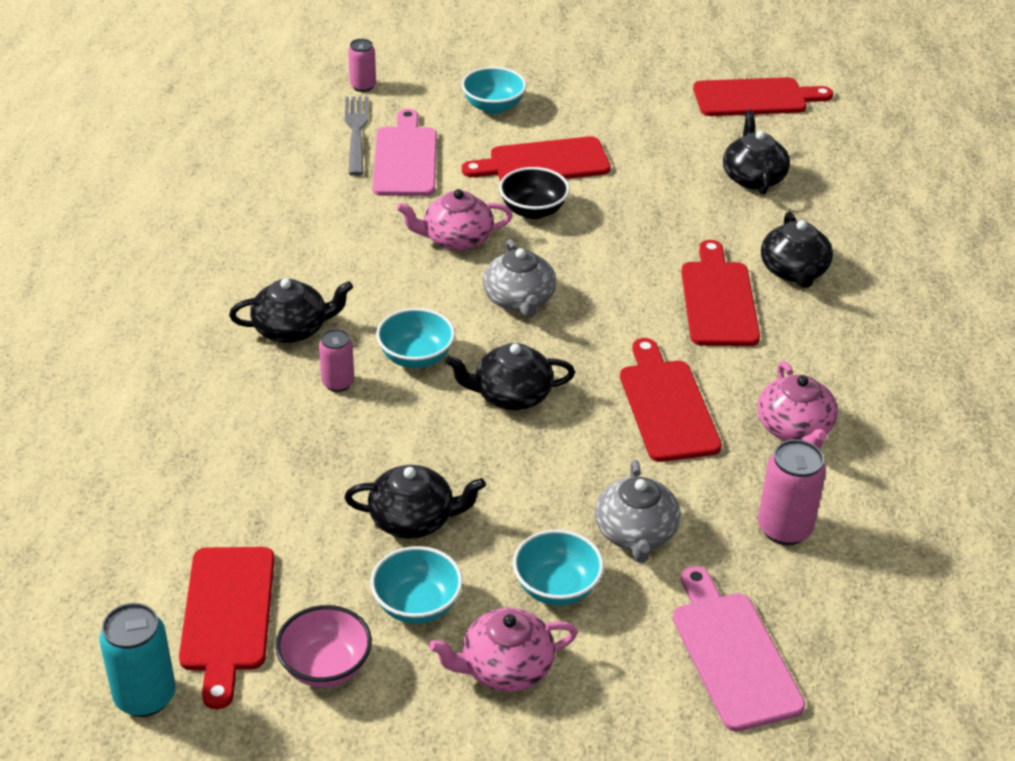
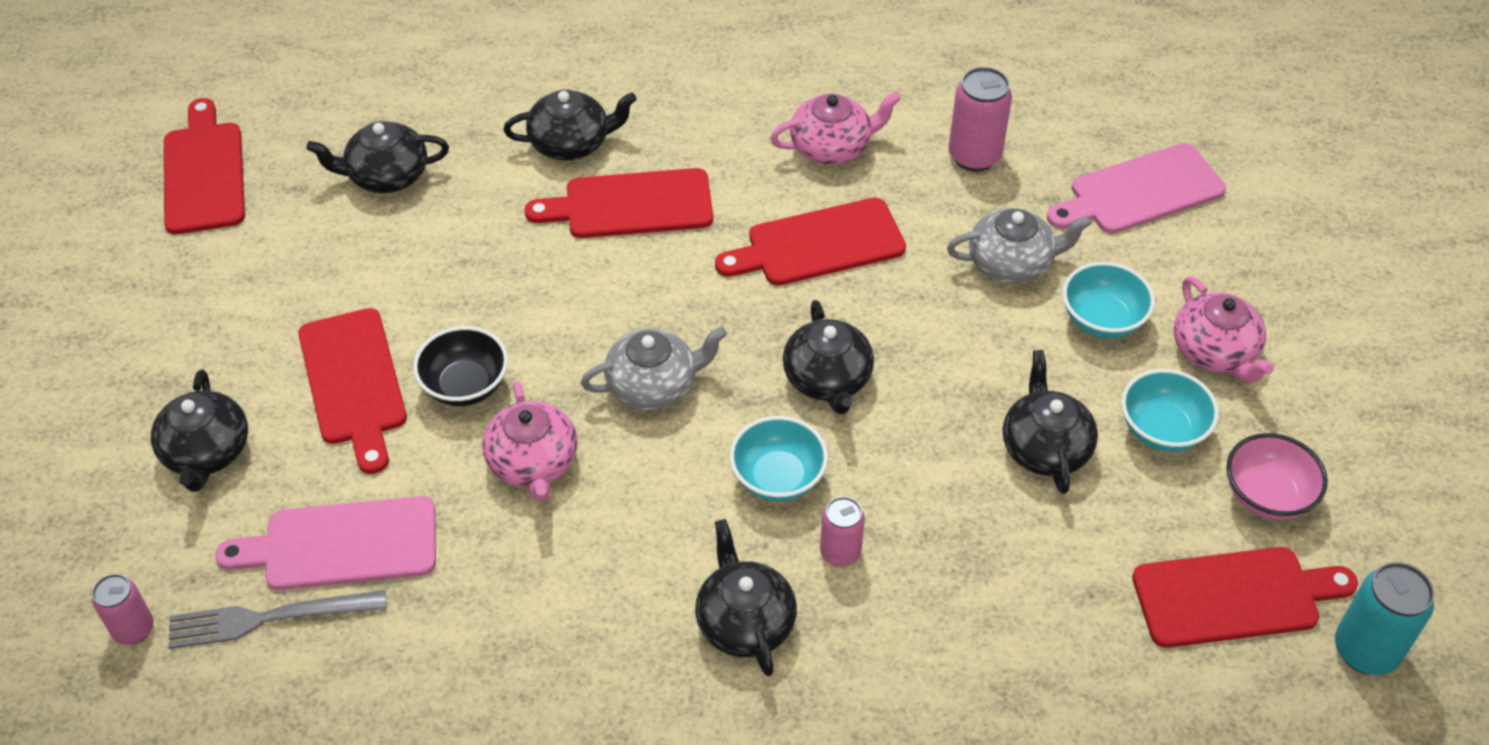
camera: 95 degrees left, 10 degrees up
turquoise bowl [462,67,527,114] -> black teapot [151,369,248,492]

